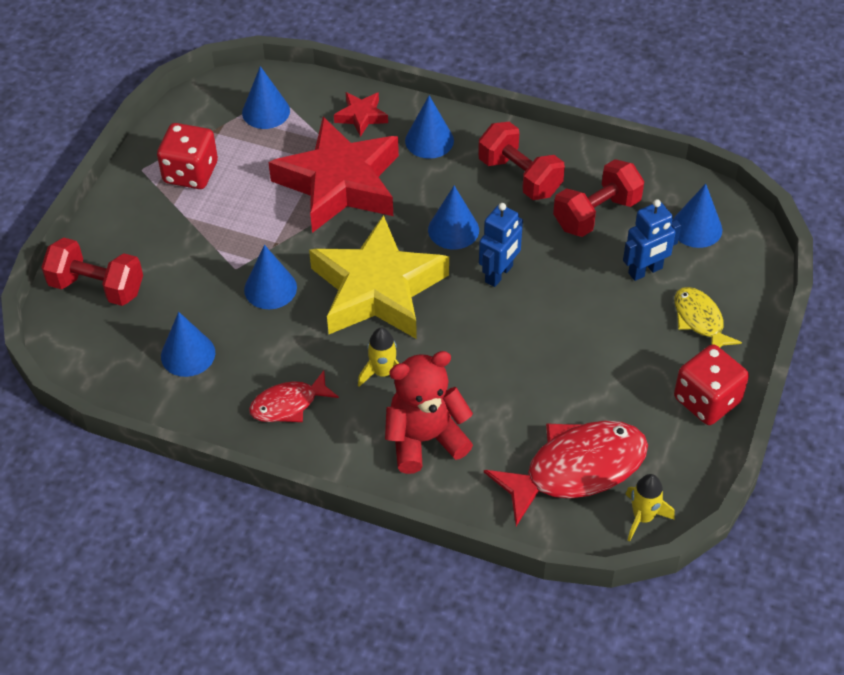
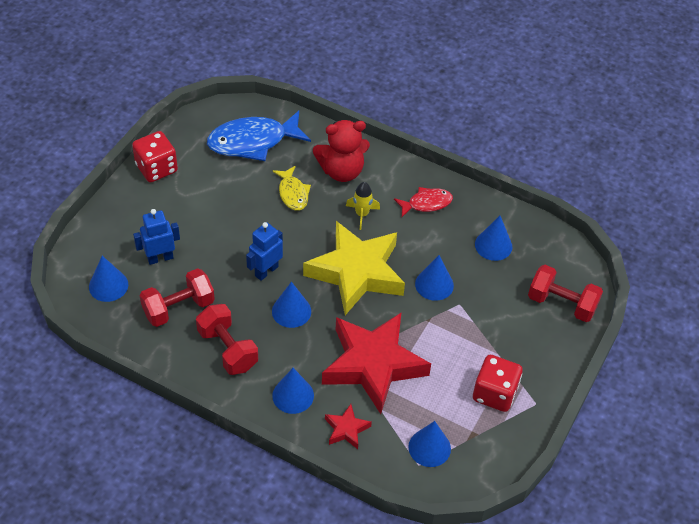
camera: 175 degrees left, 0 degrees up
red fish [484,421,648,526] -> blue fish [207,111,311,161]
yellow rocket [625,474,675,541] -> none
yellow fish [674,287,742,348] -> yellow fish moved to [272,166,311,211]

